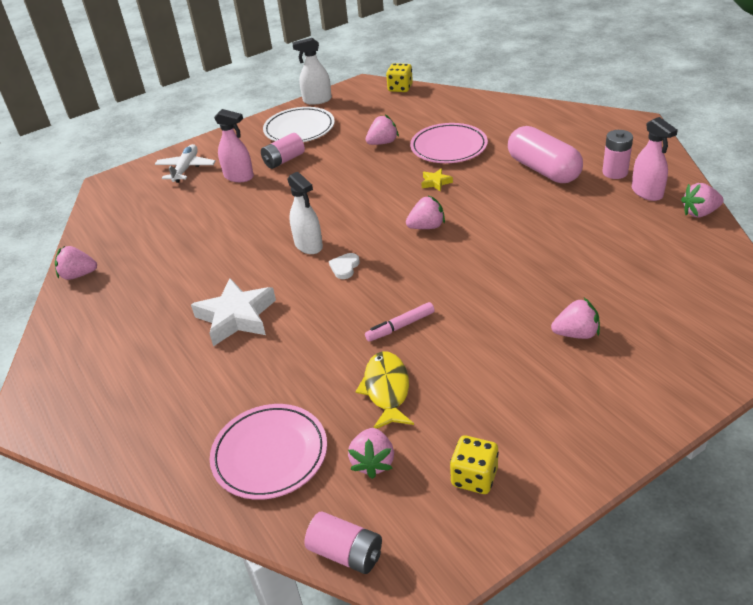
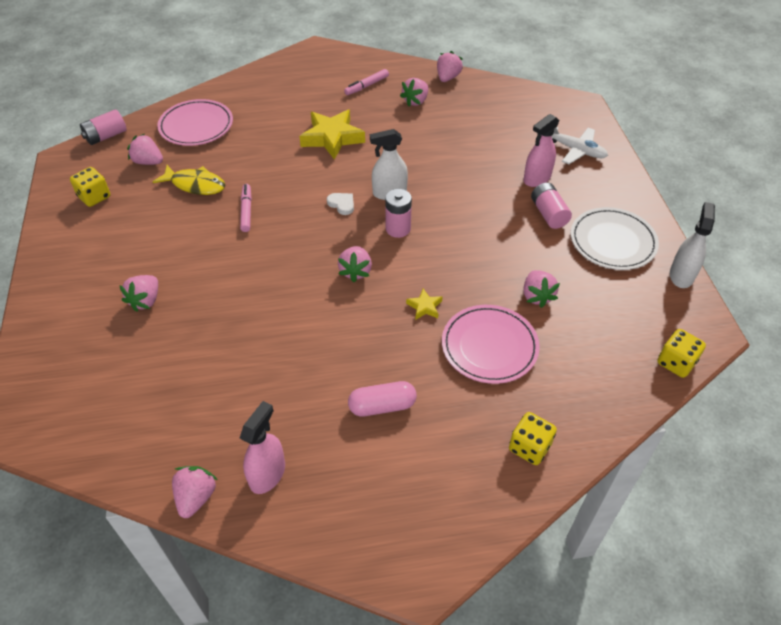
camera: 110 degrees right, 10 degrees up
white star [191,278,276,346] -> yellow star [299,109,365,160]
pink capsule [508,126,583,183] -> pink capsule [348,381,417,417], size x0.62
pink battery [602,130,633,179] -> pink battery moved to [385,189,412,238]
pink spray bottle [632,117,678,201] -> pink spray bottle turned 120 degrees clockwise [240,401,285,494]
none -> pink marker [344,69,389,95]
none -> pink strawberry [400,78,428,107]
none -> yellow dice [509,412,557,465]

